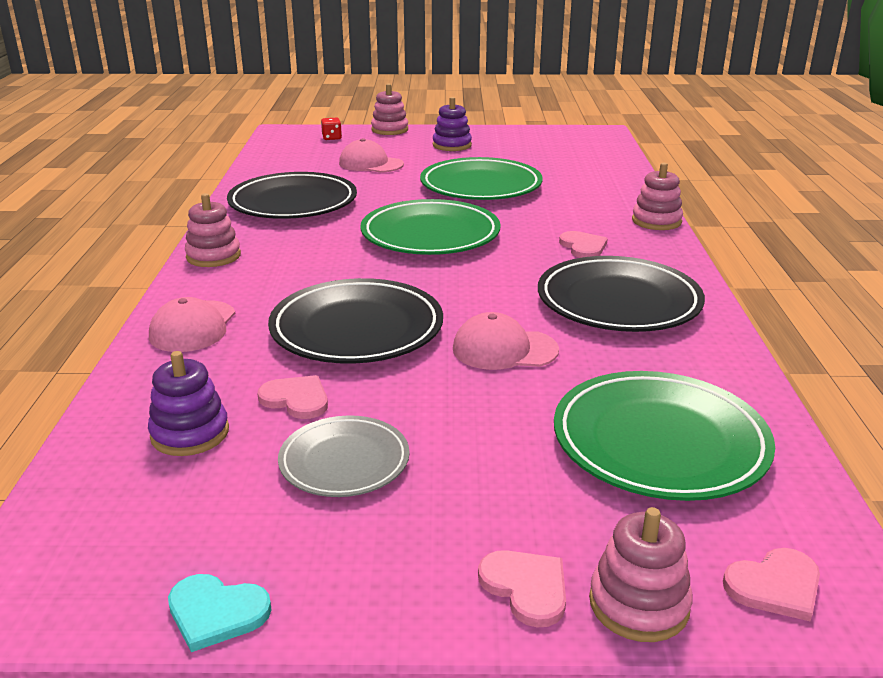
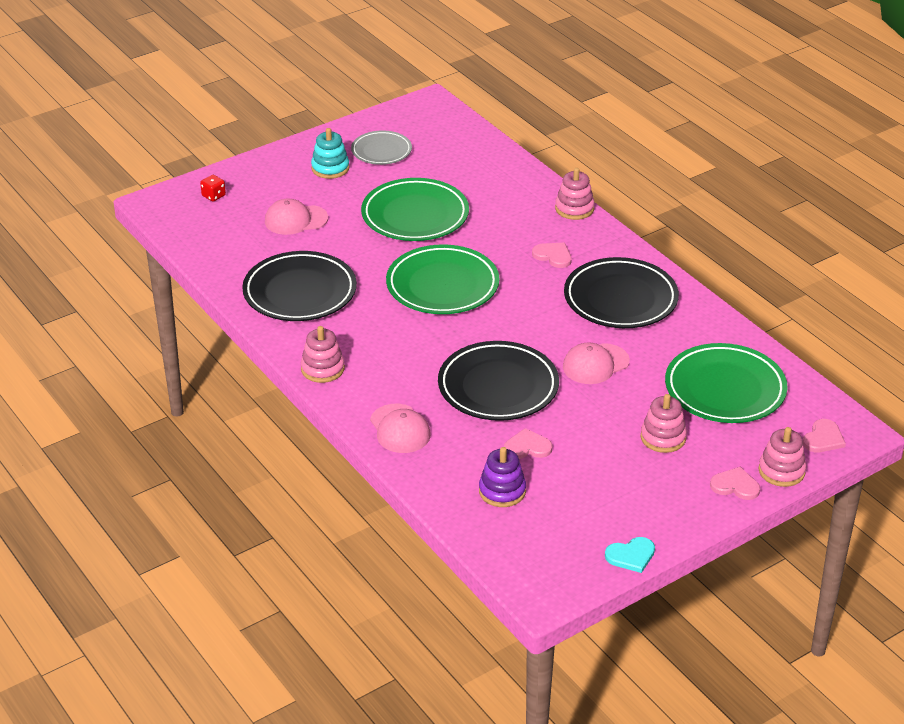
camera: 35 degrees left, 10 degrees up
grey plate [278,415,410,497] -> grey plate moved to [351,130,412,165]
pink stacking toy [371,84,408,135] -> pink stacking toy moved to [641,394,687,453]
purple stacking toy [433,97,472,151] -> turquoise stacking toy [311,128,349,179]

